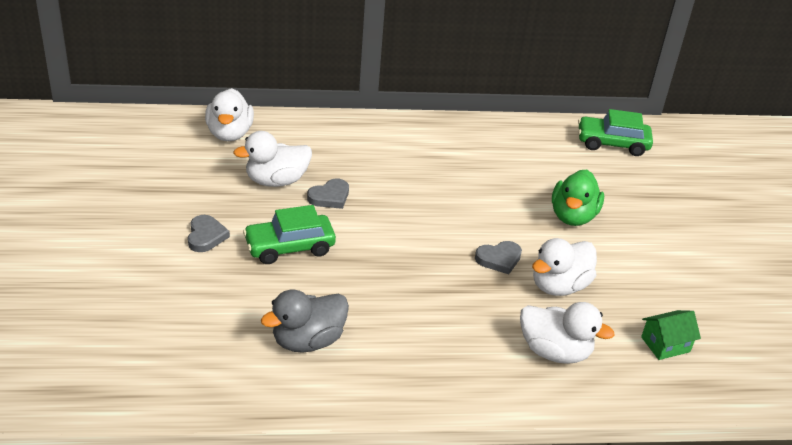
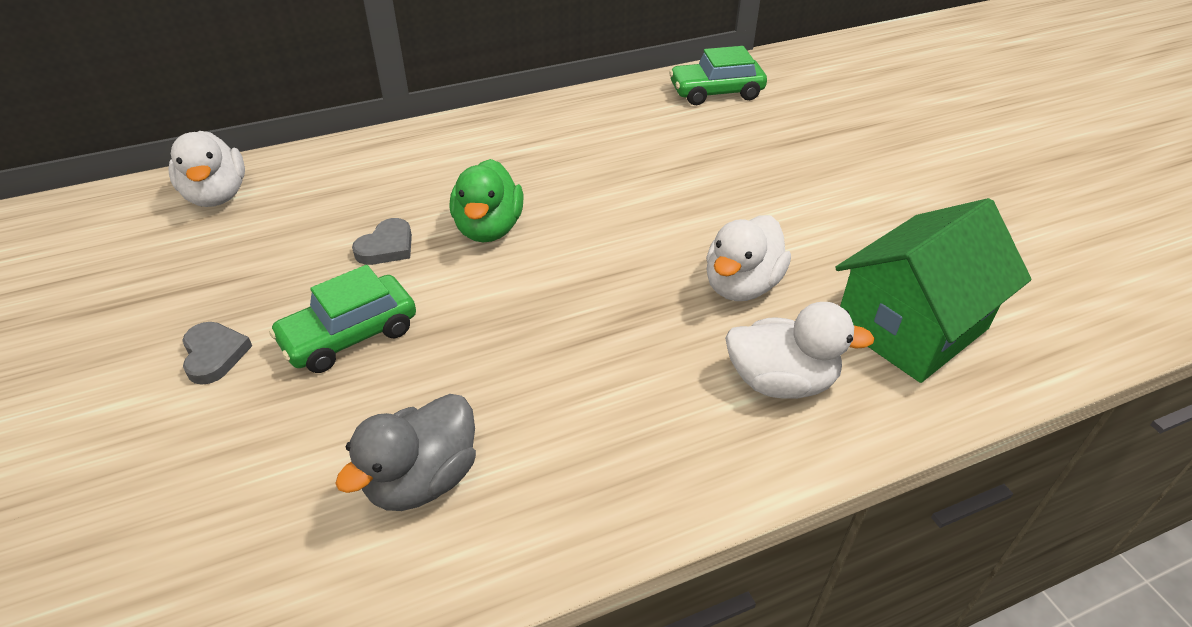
camera: 15 degrees left, 5 degrees up
white duck [233,131,312,187] -> none
grey heart [475,241,522,274] -> none
green duck [552,170,604,226] -> green duck moved to [450,159,524,243]
green house [641,310,701,360] -> green house [835,198,1032,383], size x2.22

